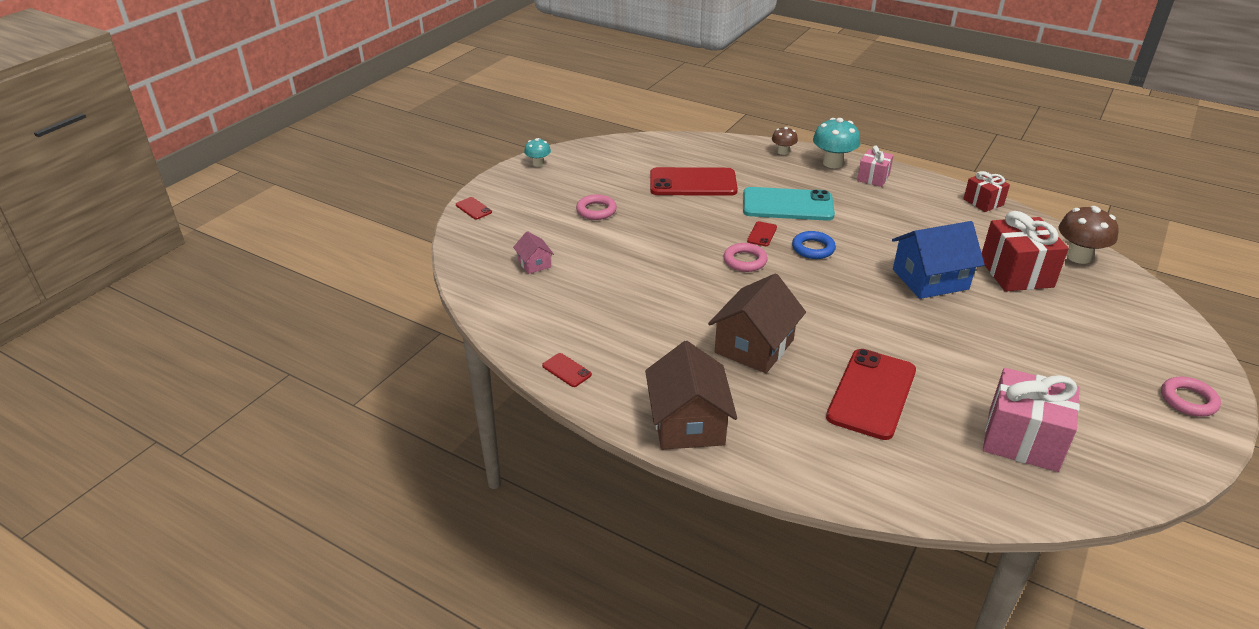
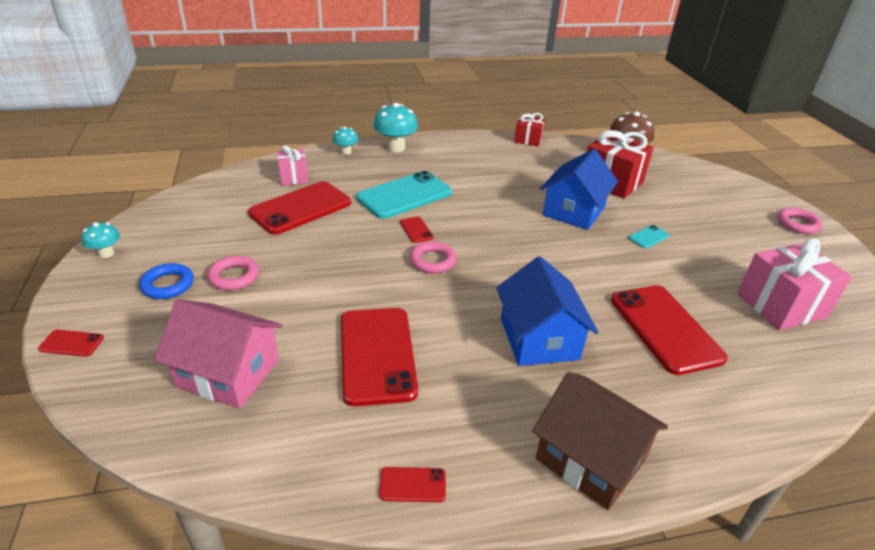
camera: 45 degrees left, 0 degrees up
pink house [513,231,554,274] -> pink house [154,299,283,409], size x2.03
brown house [708,273,806,373] -> blue house [496,256,598,366]
brown mushroom [772,127,798,155] -> turquoise mushroom [332,127,358,155]
blue ring [792,231,836,259] -> blue ring moved to [139,263,194,299]
pink gift [857,146,894,187] -> pink gift moved to [277,145,308,186]
none -> red phone [341,308,418,406]
none -> turquoise phone [628,225,669,248]

